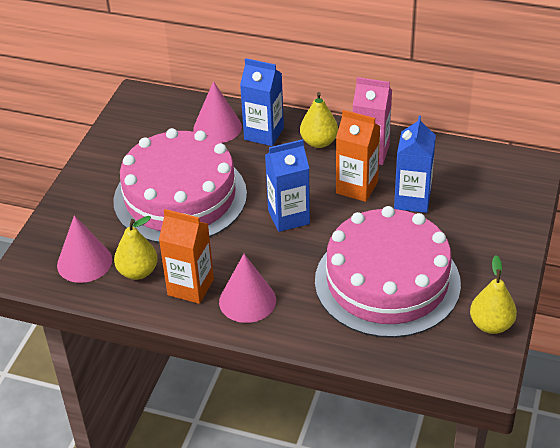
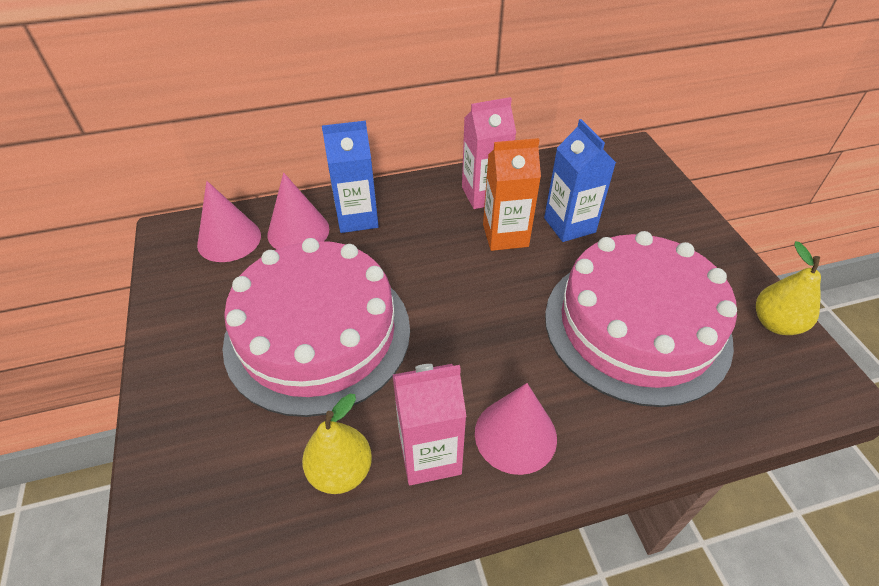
camera: 35 degrees left, 5 degrees up
pink cone [57,215,112,283] -> pink cone moved to [197,181,261,262]
orange carton [159,209,214,304] -> pink carton [393,364,467,485]
blue carton [265,139,310,232] -> none
yellow pear [300,92,338,148] -> none

